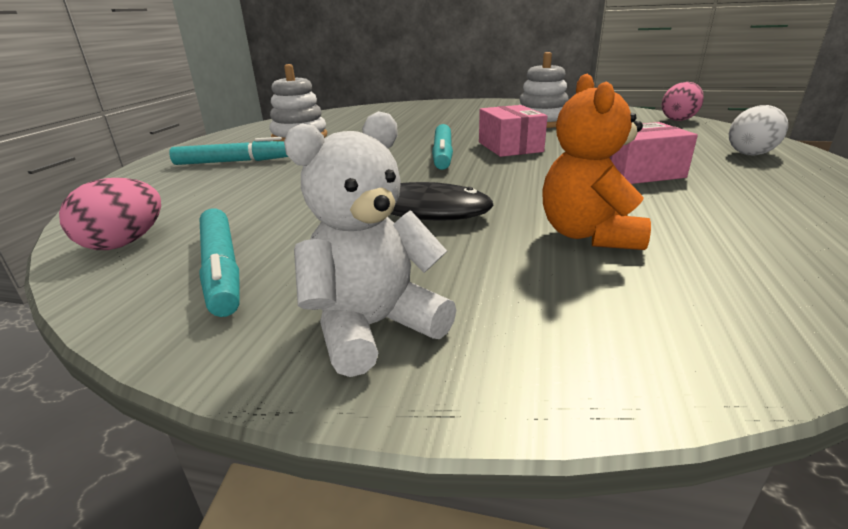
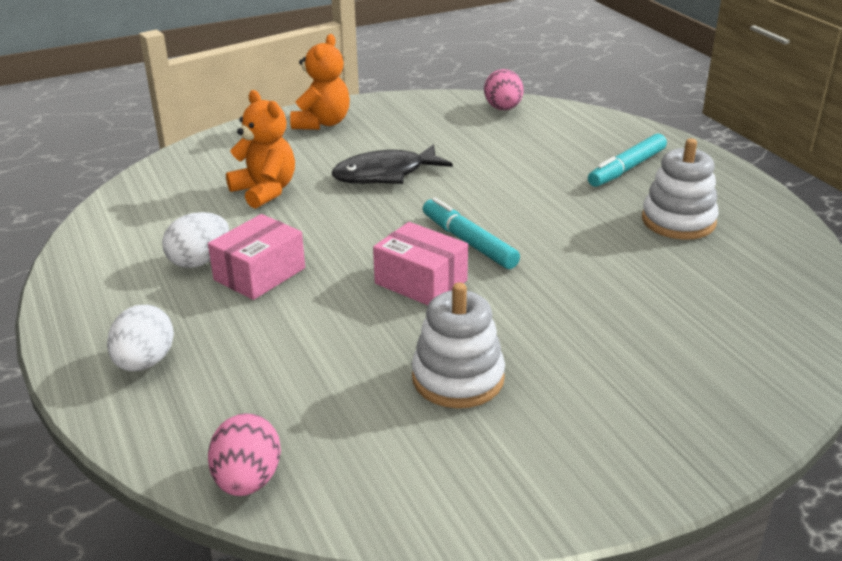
camera: 140 degrees right, 5 degrees up
turquoise marker [199,209,240,317] -> none
white teddy bear [284,111,456,377] -> orange teddy bear [290,34,350,130]
none -> white egg [162,212,229,268]

